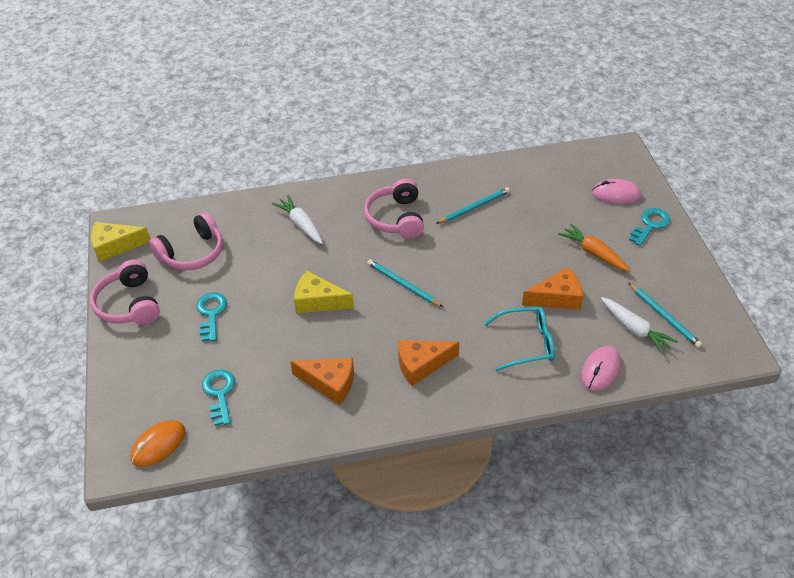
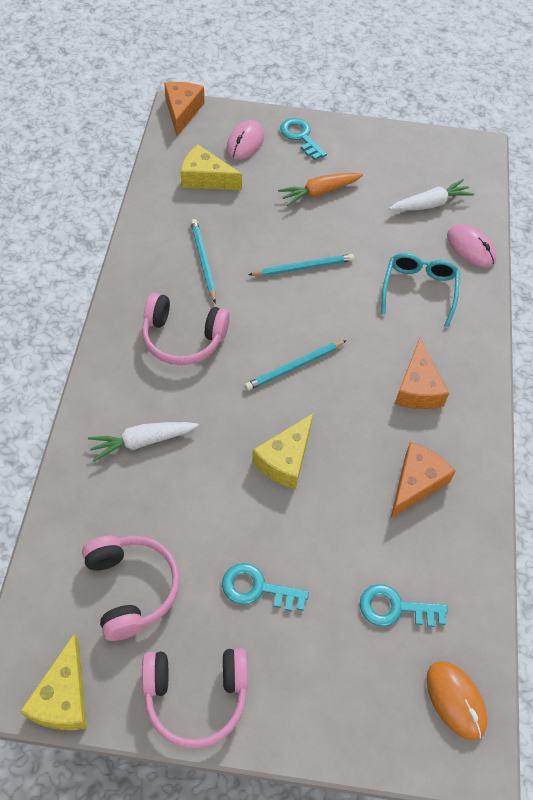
camera: 75 degrees left, 10 degrees up
orange cheese [522,267,583,310] -> orange cheese moved to [164,82,204,136]
turquoise pencil [629,283,702,348] -> turquoise pencil moved to [248,254,354,276]
none -> yellow cheese [181,145,242,190]

